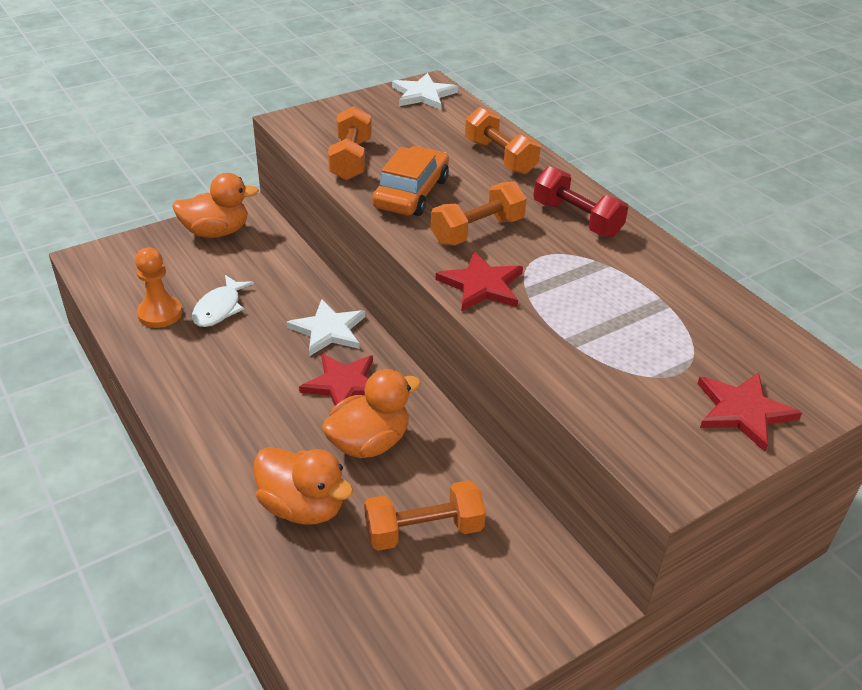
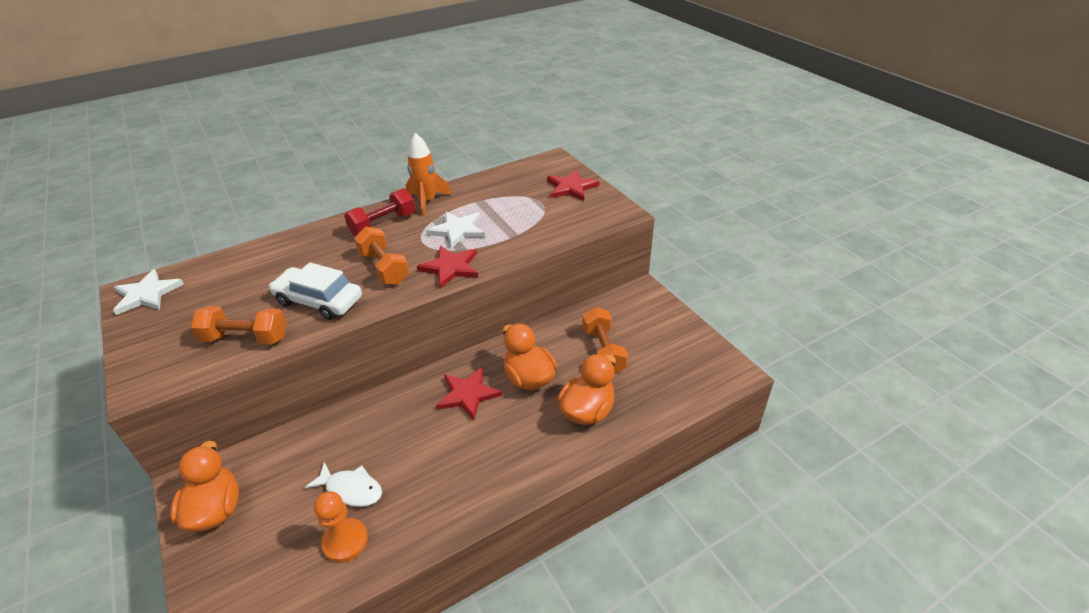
camera: 85 degrees left, 0 degrees up
white star [287,299,365,356] -> white star moved to [426,212,485,249]
orange car [372,146,449,216] -> white car [269,262,362,320]
orange dumbbell [465,107,541,175] -> none
none -> orange rocket [406,133,452,216]

